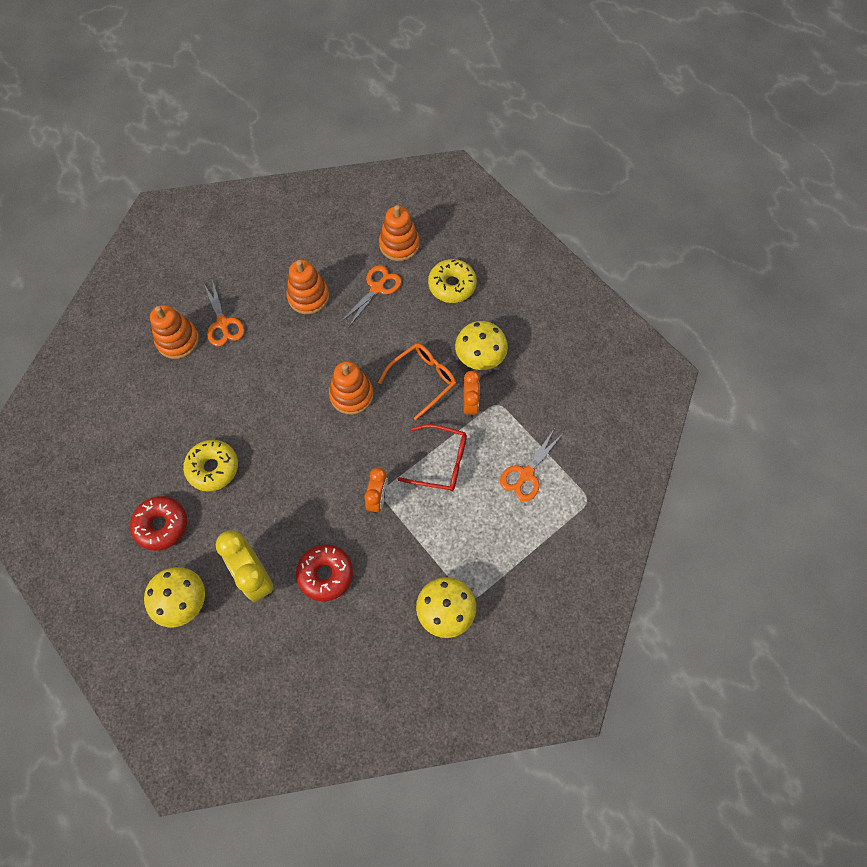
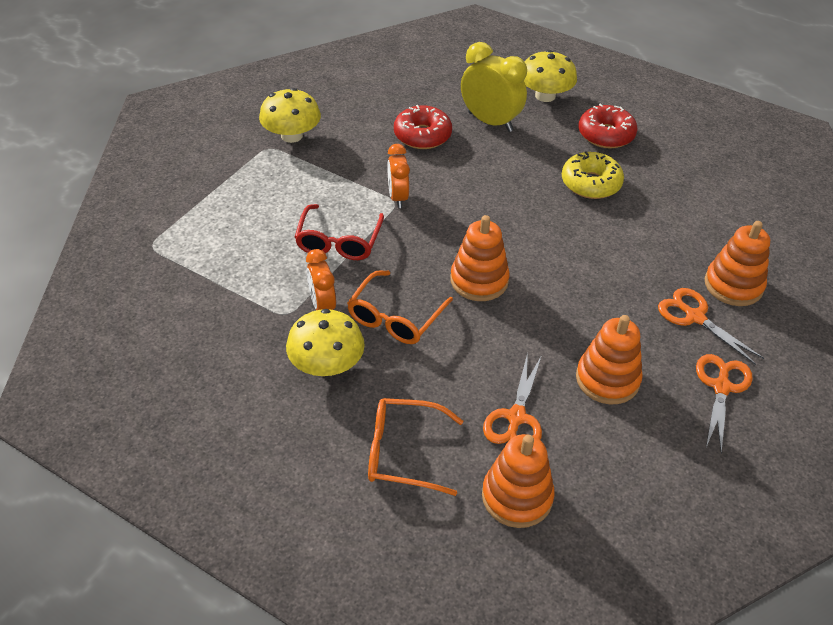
camera: 160 degrees right, 20 degrees down
red glasses [398,424,467,491] -> red glasses turned 75 degrees counterclockwise [295,204,384,260]
yellow donut [428,259,477,303] -> orange glasses [368,398,463,496]
orange scissors [500,429,562,501] -> orange scissors moved to [696,354,753,453]

